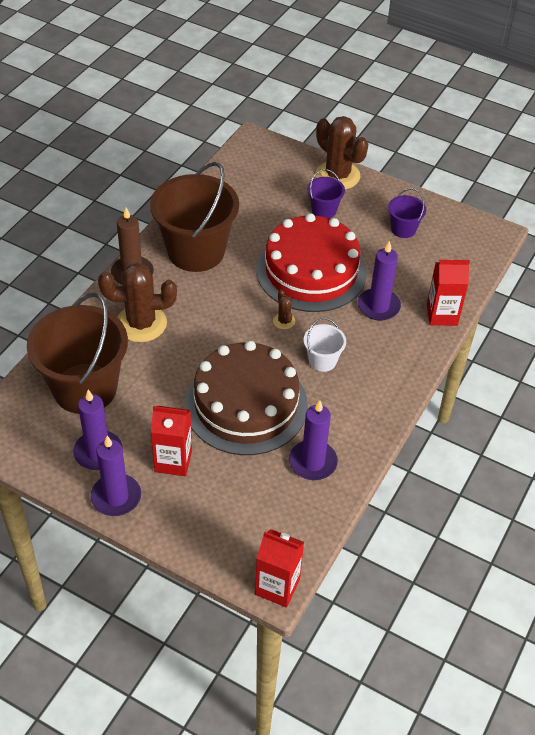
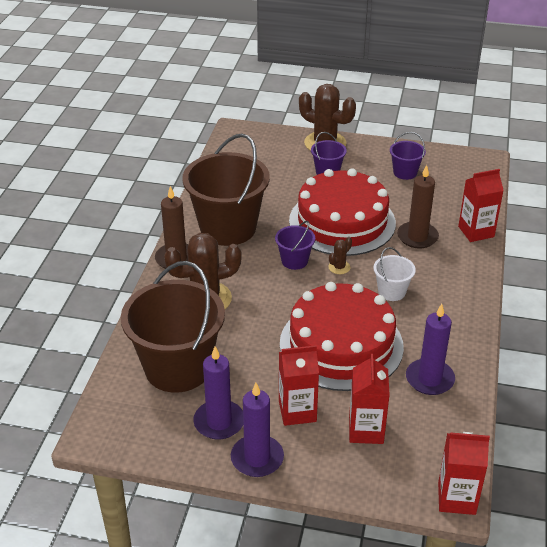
camera: 15 degrees left, 10 degrees down
brown cake [185,341,308,455] -> red cake [280,282,404,391]
brown cactus [273,290,295,330] -> brown cactus turned 75 degrees clockwise [328,237,352,274]
purple candle [358,241,401,321] -> brown candle [397,165,439,248]
none -> purple bucket [275,221,315,270]
none -> red carton [349,354,390,444]

